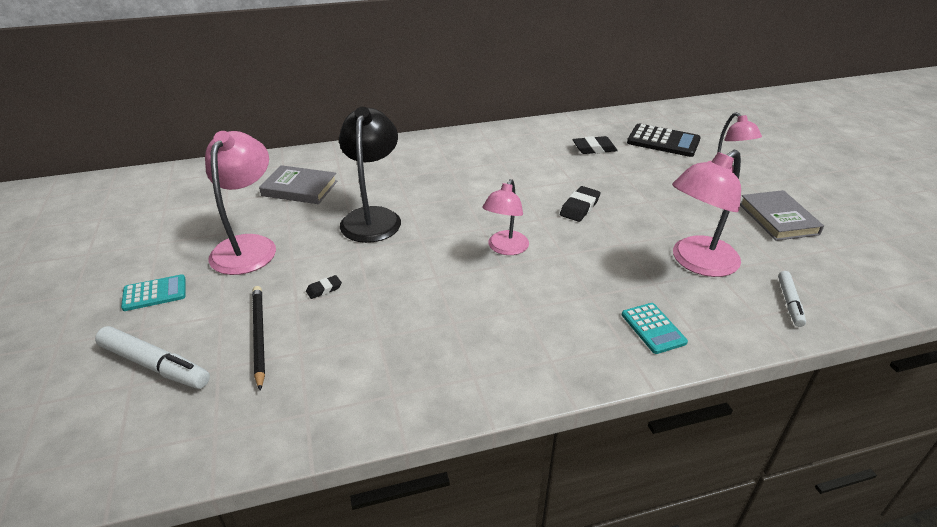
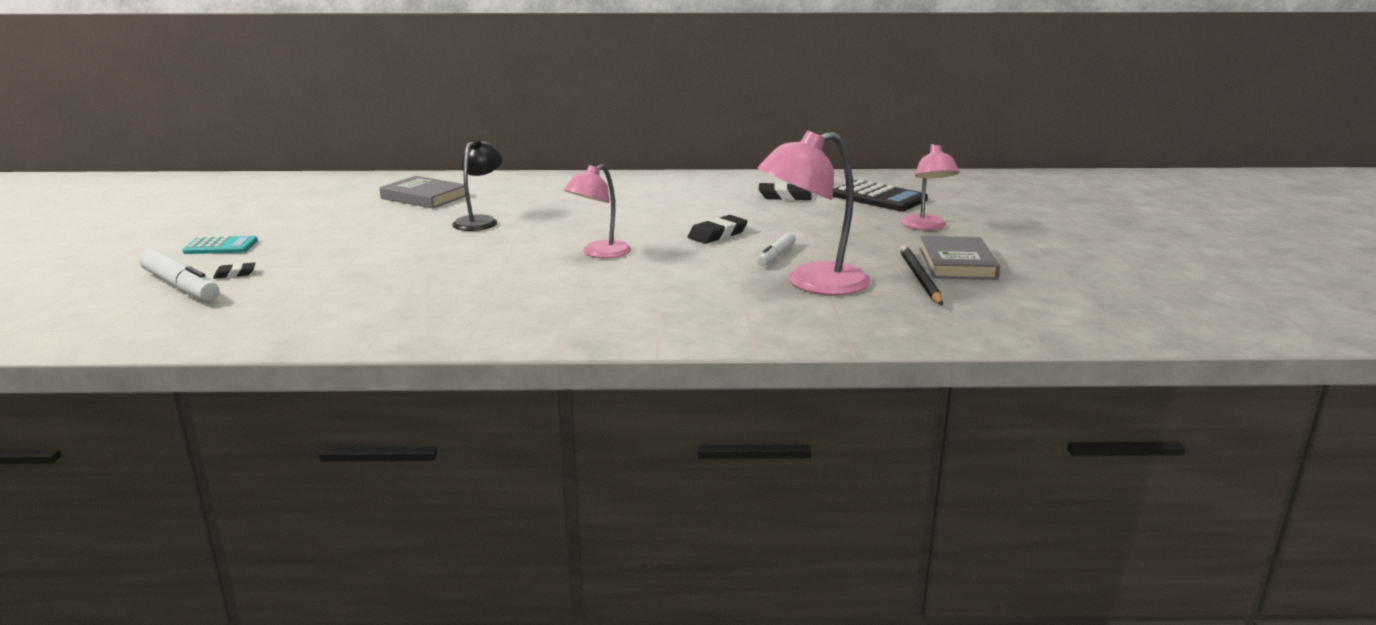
camera: 15 degrees right, 15 degrees down
pink lamp [205,131,276,275] -> none
black pencil [252,286,265,391] -> black pencil moved to [899,245,943,305]
black eraser [306,275,342,299] -> black eraser moved to [213,262,255,279]
black lamp [339,107,401,243] -> black lamp [452,138,503,231], size x0.64
turquoise calculator [622,303,688,354] -> none
white marker [778,271,806,327] -> white marker moved to [757,232,795,266]

